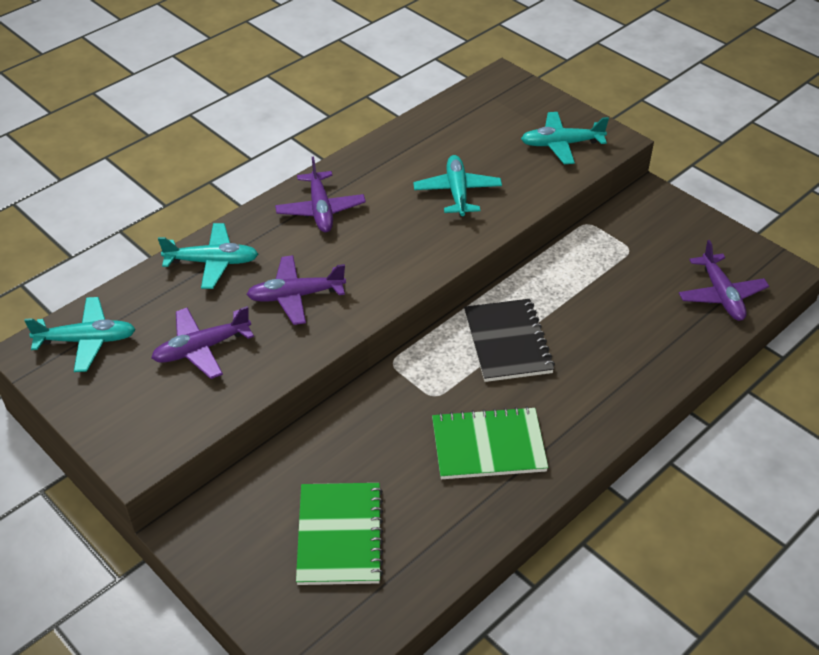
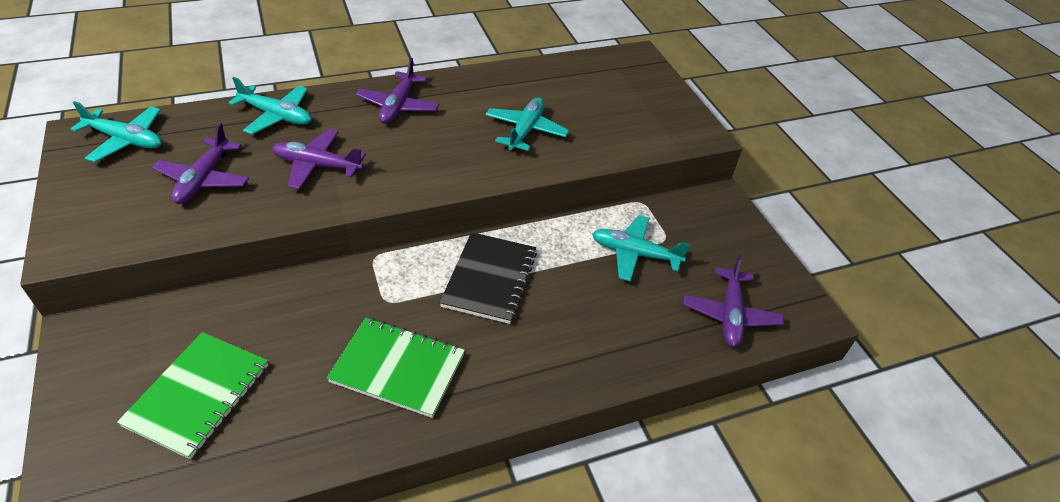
camera: 20 degrees right, 0 degrees up
purple plane [151,306,254,379] -> purple plane turned 75 degrees counterclockwise [152,123,249,204]
turquoise plane [521,112,609,164] -> turquoise plane moved to [592,215,690,281]

